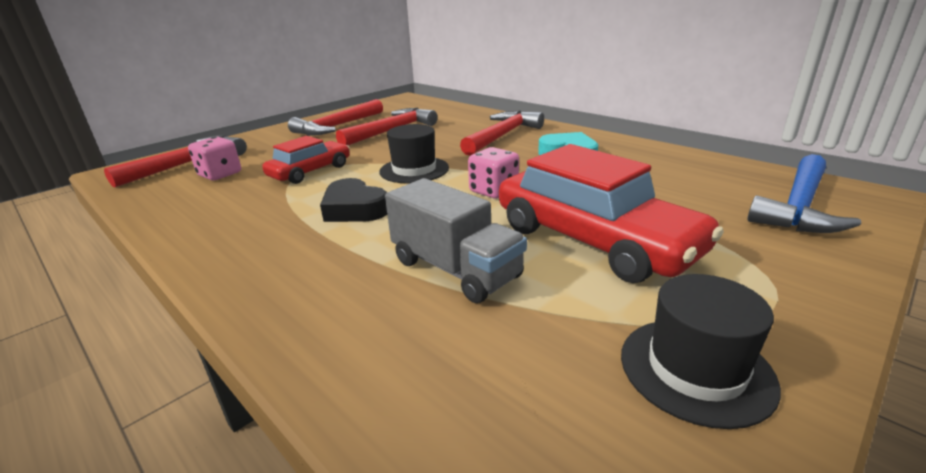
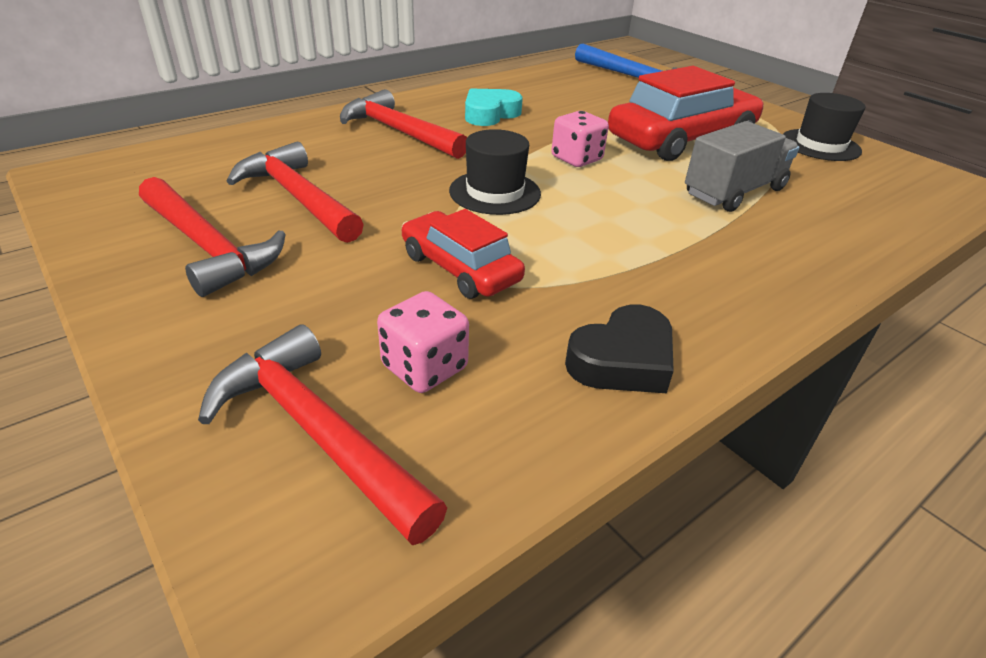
camera: 85 degrees left, 10 degrees up
black heart [320,178,387,222] -> black heart moved to [565,304,674,393]

